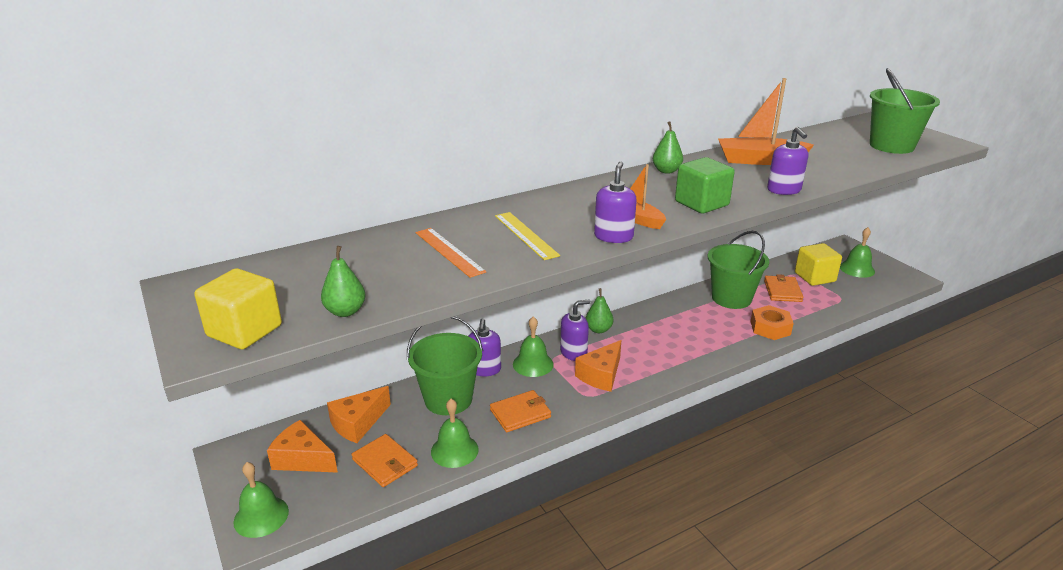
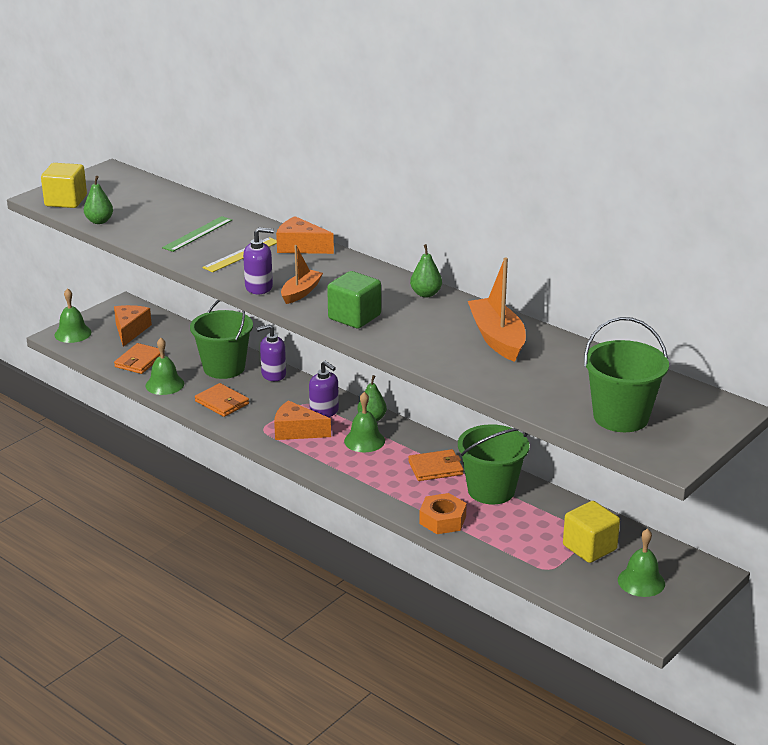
camera: 70 degrees right, 0 degrees up
orange cheese [327,386,391,443] -> orange cheese moved to [276,216,334,254]
orange ruler [416,228,486,278] -> green ruler [162,216,232,252]
green bell [513,316,554,377] -> green bell moved to [344,392,385,452]
orange wallet [764,274,803,302] -> orange wallet moved to [408,449,464,481]
purple soap dispenser [767,127,808,195] -> none

